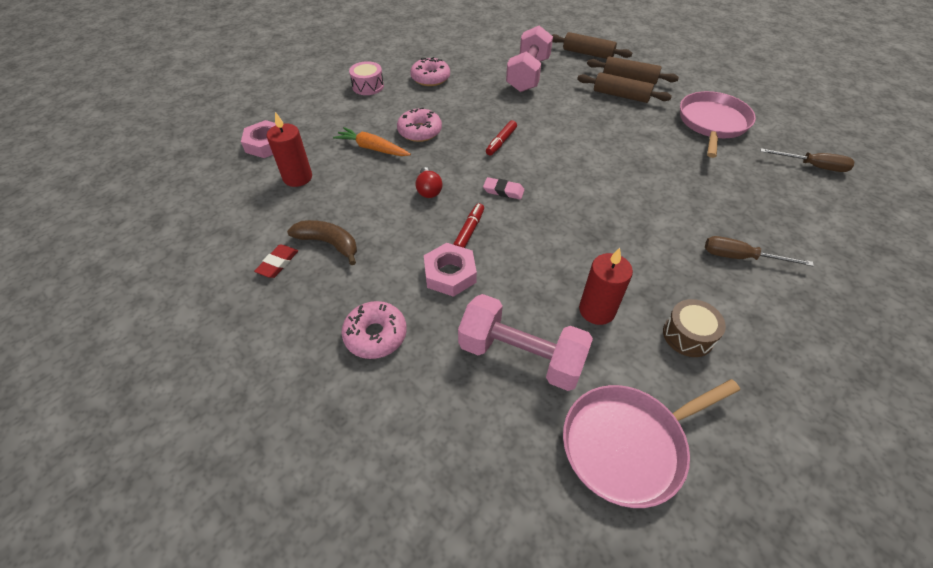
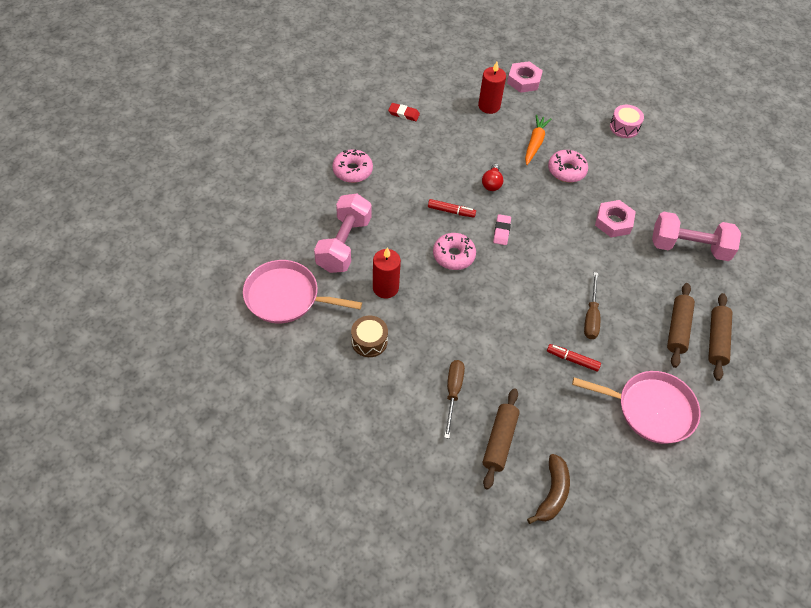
camera: 80 degrees right, 5 degrees up
brown banana [287,220,357,265] -> brown banana moved to [527,454,570,524]
pink donut [410,57,450,86] -> pink donut moved to [433,233,476,270]
red light bulb [416,167,443,198] -> red light bulb turned 60 degrees counterclockwise [482,164,503,191]
pink nut [424,243,477,297] -> pink nut moved to [595,200,636,237]
red marker [486,120,517,156] -> red marker moved to [547,344,601,372]
brown rolling pin [552,32,632,59] -> brown rolling pin moved to [483,388,520,490]
pink pan [563,379,740,508] -> pink pan turned 45 degrees counterclockwise [243,260,362,323]
brown screwdriver [760,148,855,172] -> brown screwdriver moved to [584,272,600,339]

